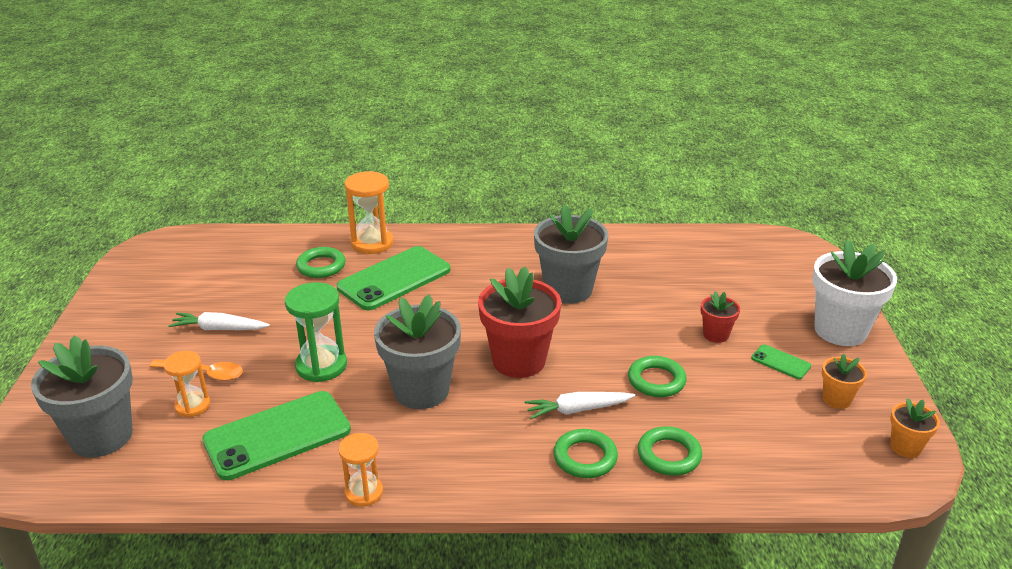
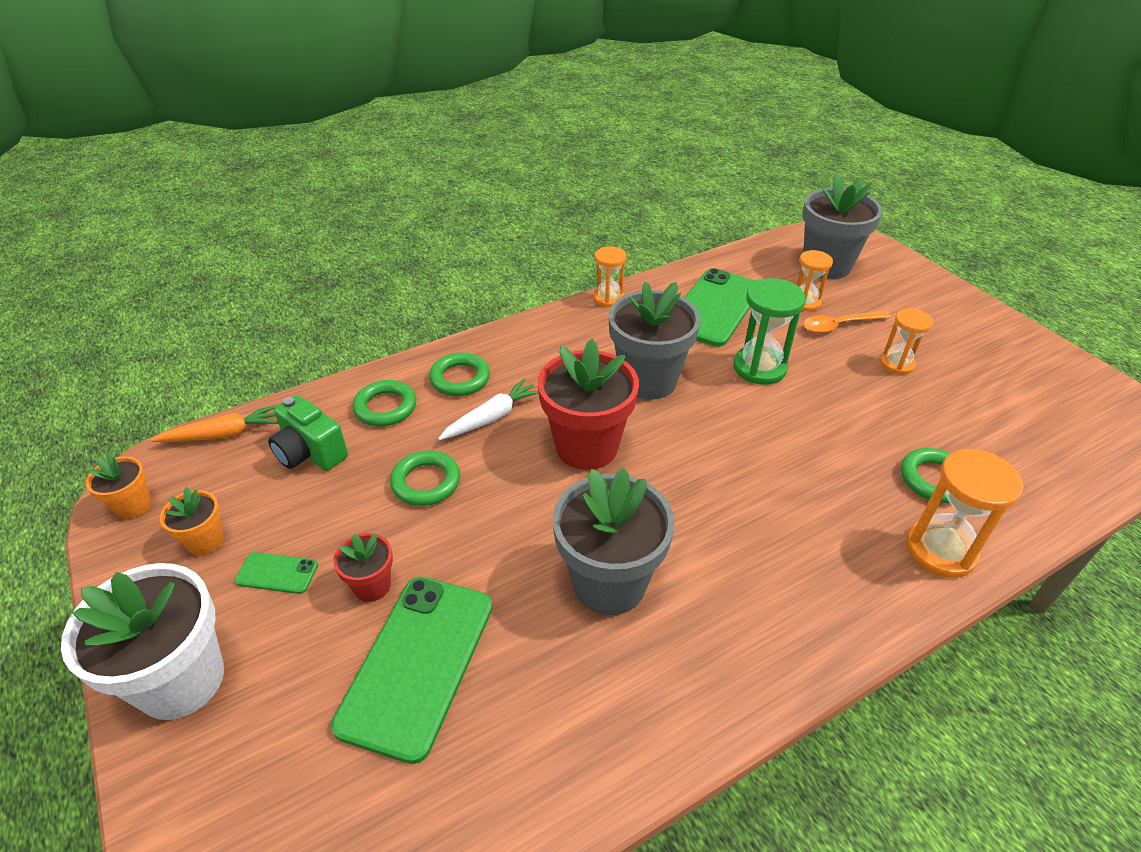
camera: 150 degrees right, 10 degrees up
white carrot [168,312,270,330] -> orange hourglass [880,308,933,375]
green phone [337,246,451,310] -> green phone moved to [331,576,493,764]
none -> orange carrot [151,405,278,442]
none -> green camera [268,395,348,471]

